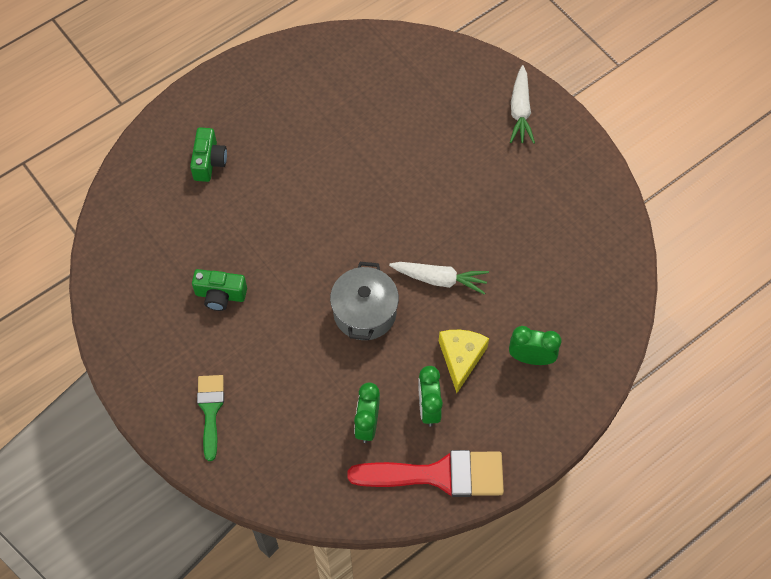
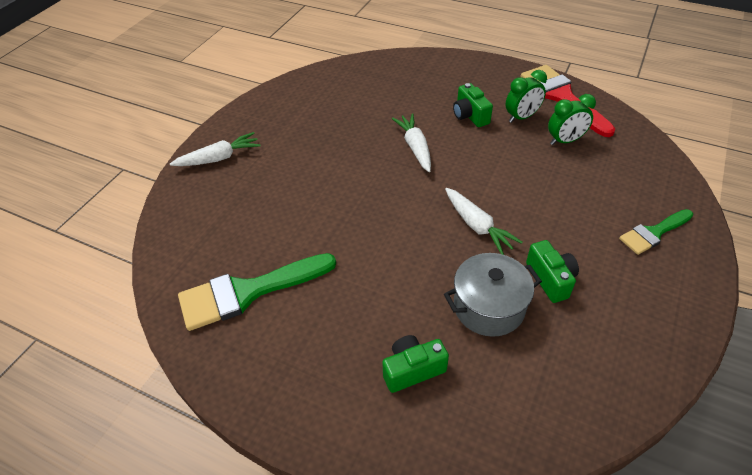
camera: 115 degrees left, 15 degrees down
grey pot [330,262,399,340] -> grey pot moved to [444,253,542,337]
yellow cheese [439,330,489,393] -> green camera [453,83,493,127]
green clock [509,326,561,365] -> none
none -> green brush [178,253,336,331]
none -> white carrot [445,188,523,255]

